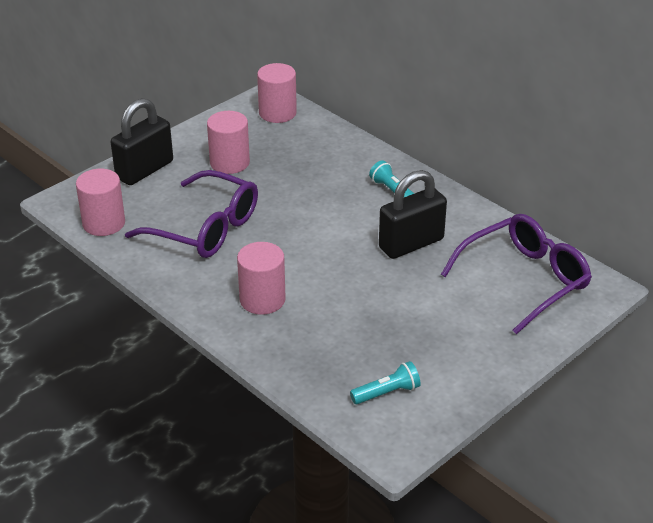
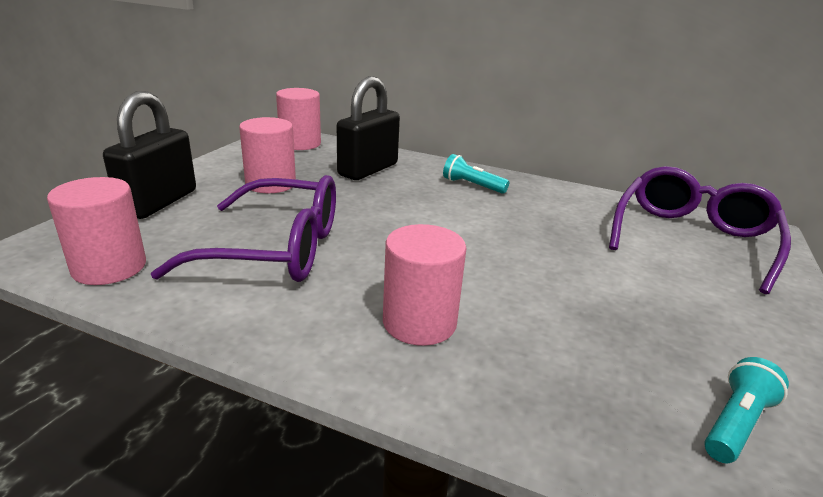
camera: 25 degrees left, 10 degrees down
black padlock [379,170,447,259] -> black padlock moved to [337,76,400,180]

